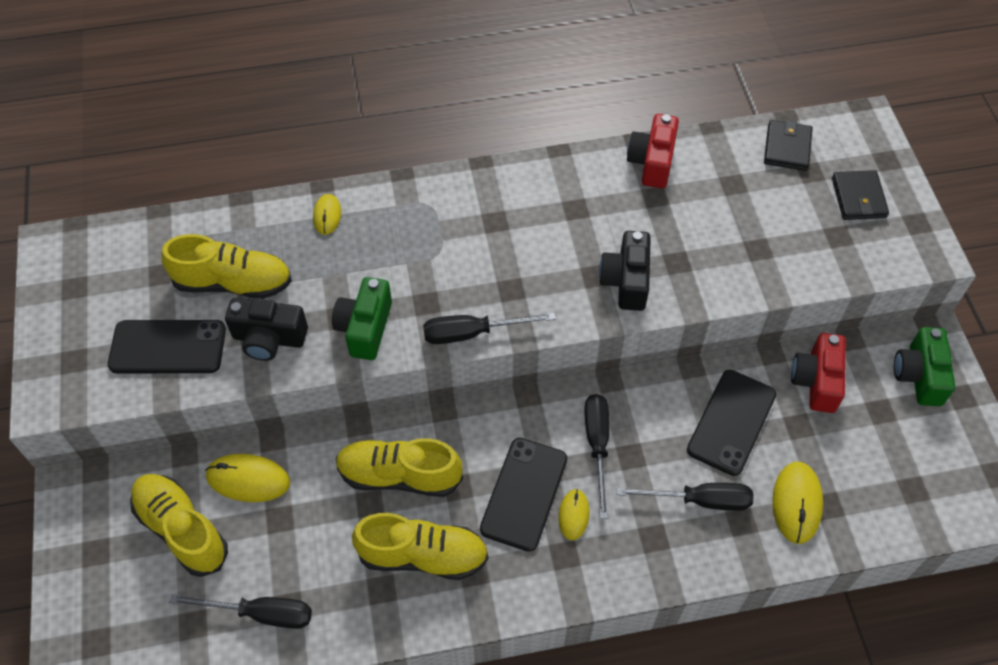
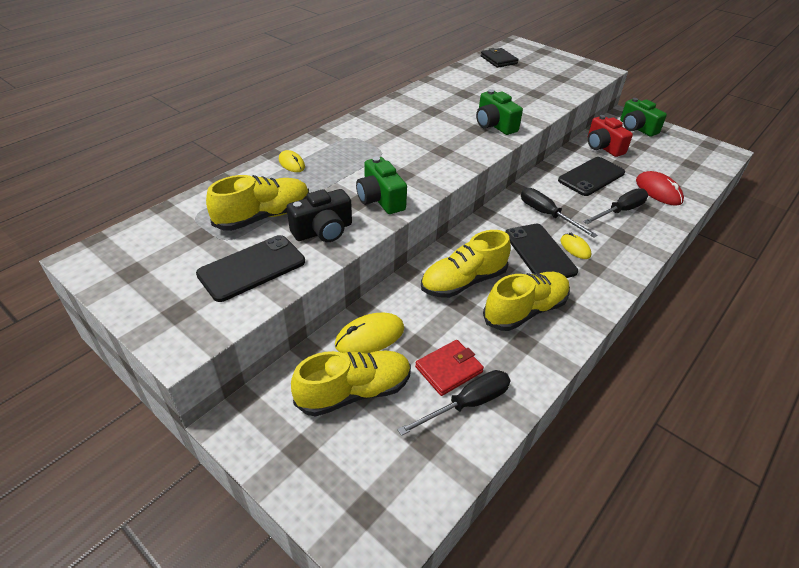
camera: 40 degrees left, 15 degrees down
yellow shoe [130,474,228,577] -> yellow shoe turned 150 degrees clockwise [291,350,411,417]
black screwdriver [423,313,556,344] -> none
black camera [599,231,651,311] -> green camera [476,89,523,135]
red camera [627,114,679,188] -> none
black phone [687,370,776,476] -> black phone turned 60 degrees clockwise [558,157,625,196]
yellow mouse [772,462,823,544] -> red mouse [636,171,684,206]
black wallet [832,170,889,220] -> none
none -> red wallet [415,340,484,396]

